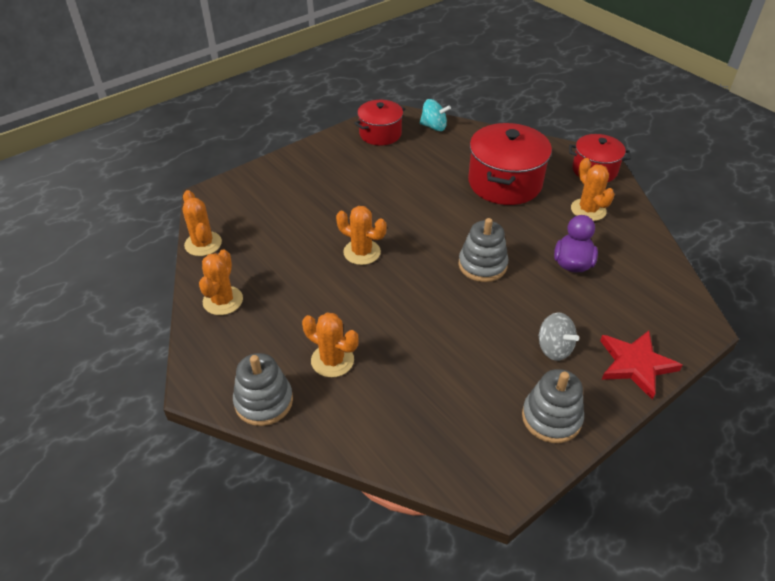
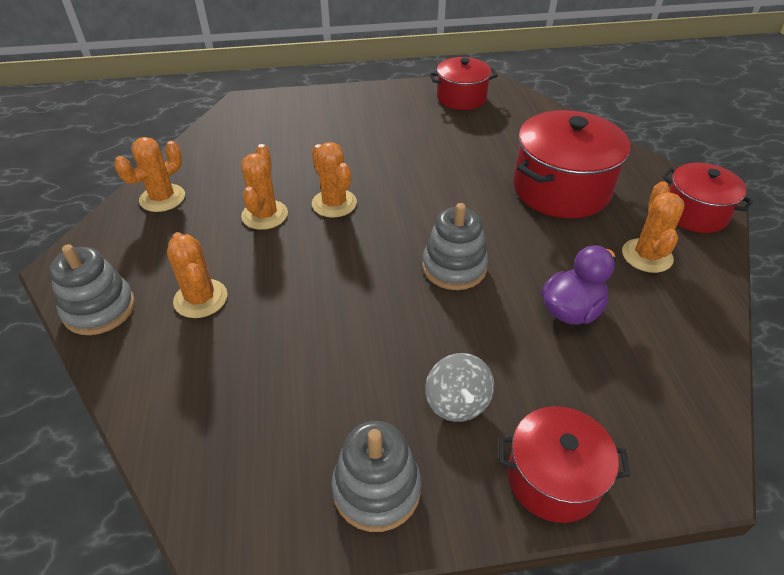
camera: 30 degrees right, 0 degrees up
orange cactus [183,190,222,256] -> orange cactus moved to [241,144,288,230]
turquoise spinning top [420,99,451,131] -> none
red star [600,330,683,400] -> red pot [499,406,630,523]

